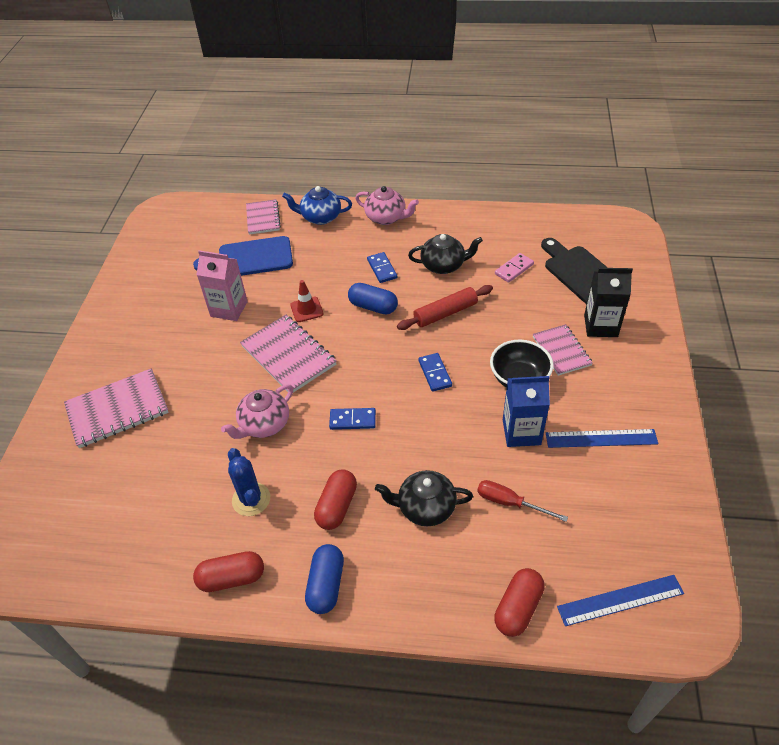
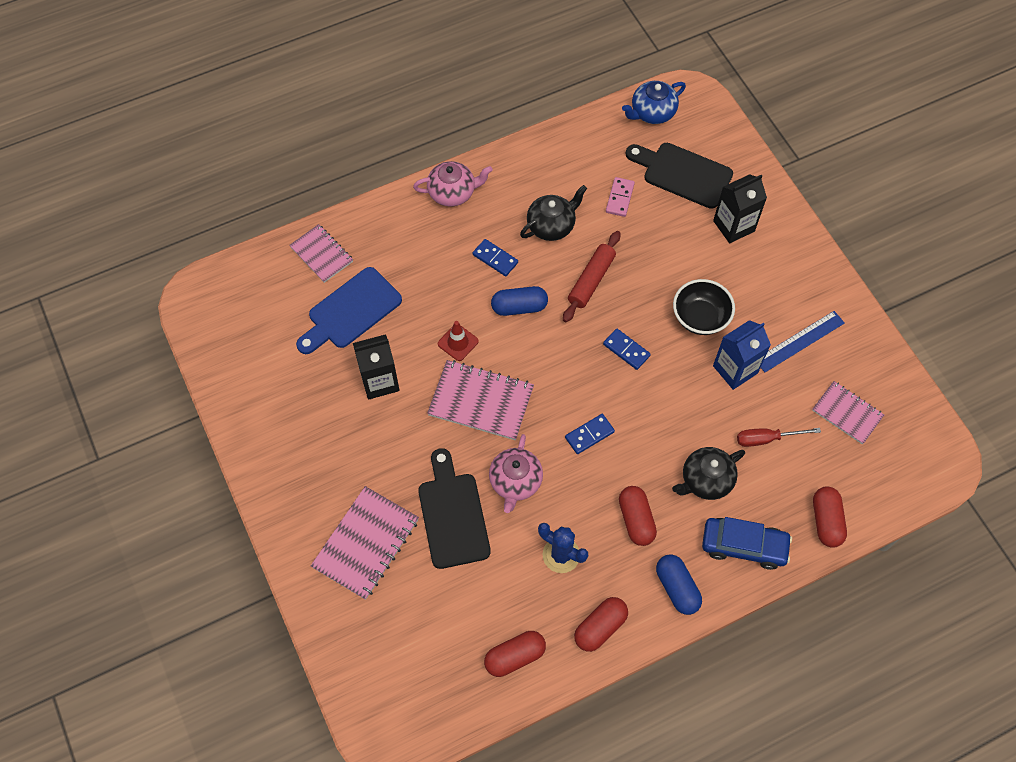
camera: 35 degrees left, 15 degrees up
pink carton [196,250,248,321] -> black carton [353,334,400,400]
blue teapot [282,186,352,225] -> blue teapot moved to [622,81,686,124]
pink notebook [533,324,593,376] -> pink notebook moved to [812,381,884,444]
blue ruler [557,575,684,626] -> none
none -> black cutting board [418,448,491,569]
none -> red capsule [484,631,546,677]
none -> blue car [702,517,792,570]

